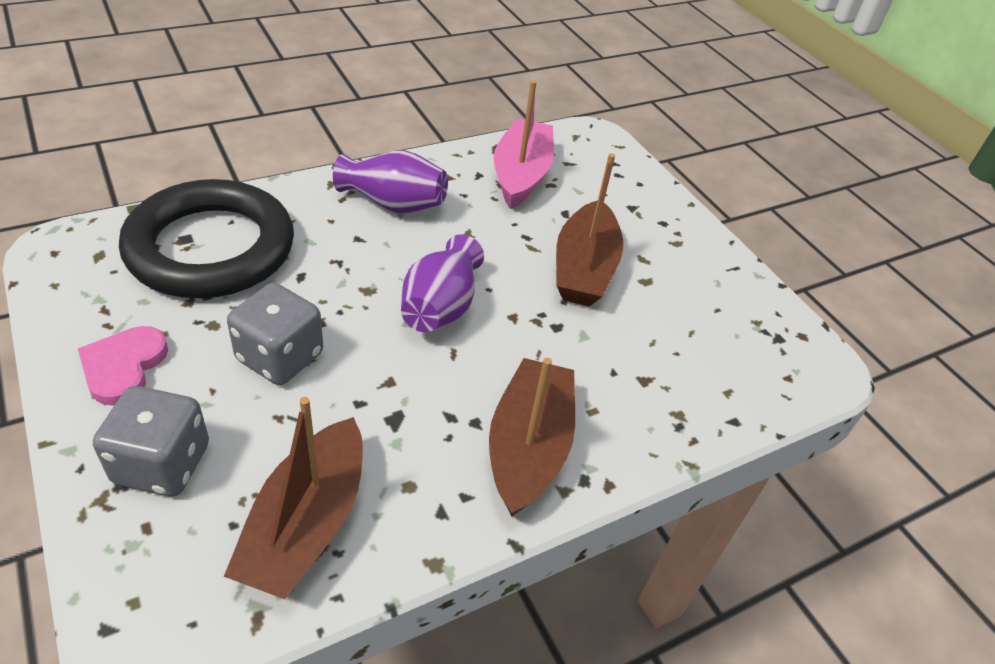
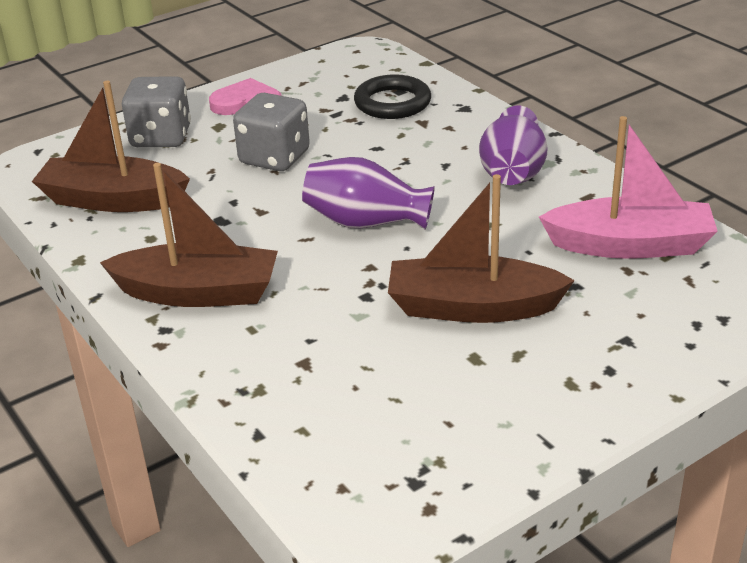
camera: 90 degrees right, 10 degrees down
black ring [119,179,294,298] -> black ring [354,74,431,119], size x0.52

